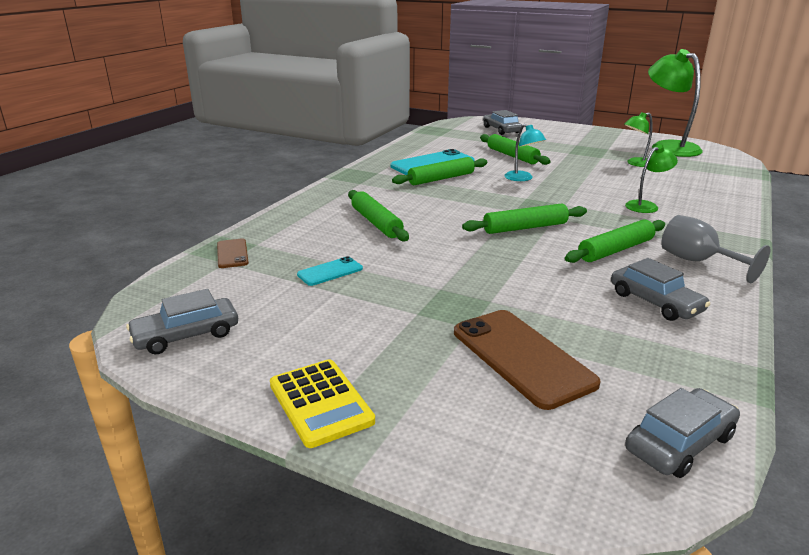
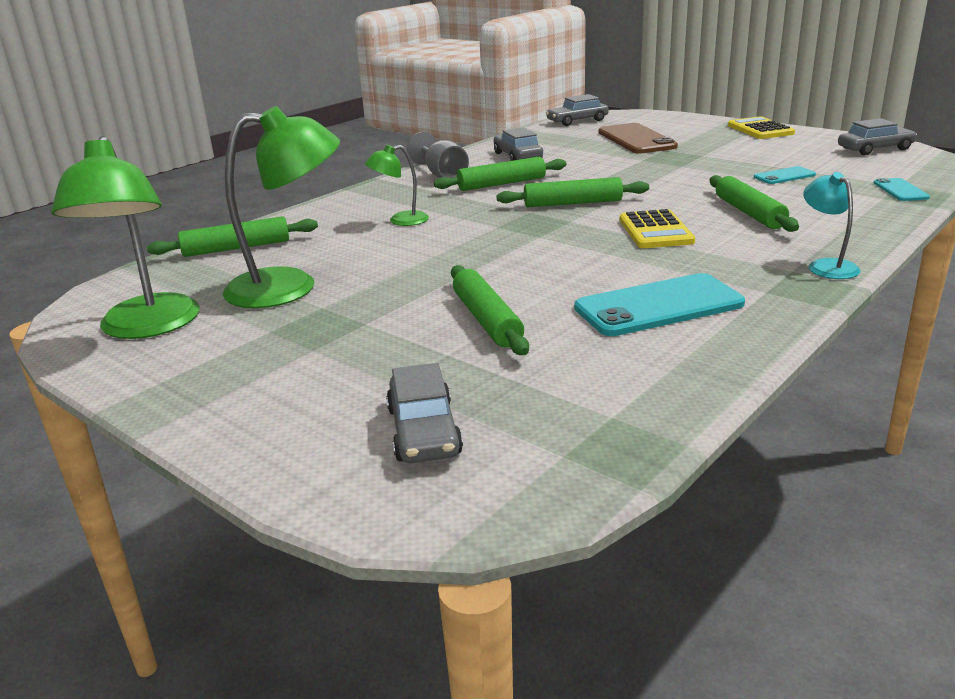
camera: 165 degrees left, 0 degrees up
brown phone [217,239,249,268] -> turquoise phone [874,178,930,201]
green rolling pin [392,157,487,185] -> green rolling pin moved to [147,216,318,257]
turquoise lamp [505,124,546,181] -> turquoise lamp moved to [803,172,860,279]
green lamp [624,112,653,167] -> green lamp [223,106,340,308], size x1.92
none -> yellow calculator [620,209,695,248]

